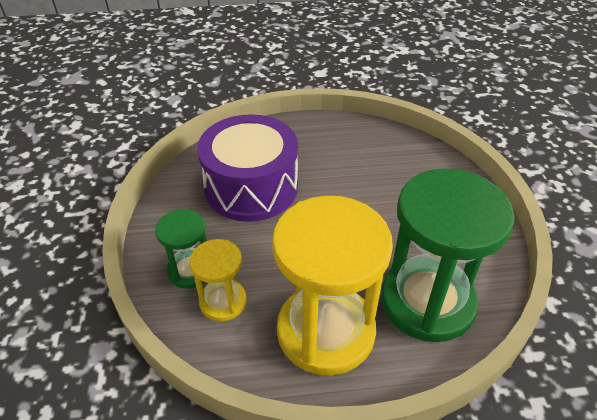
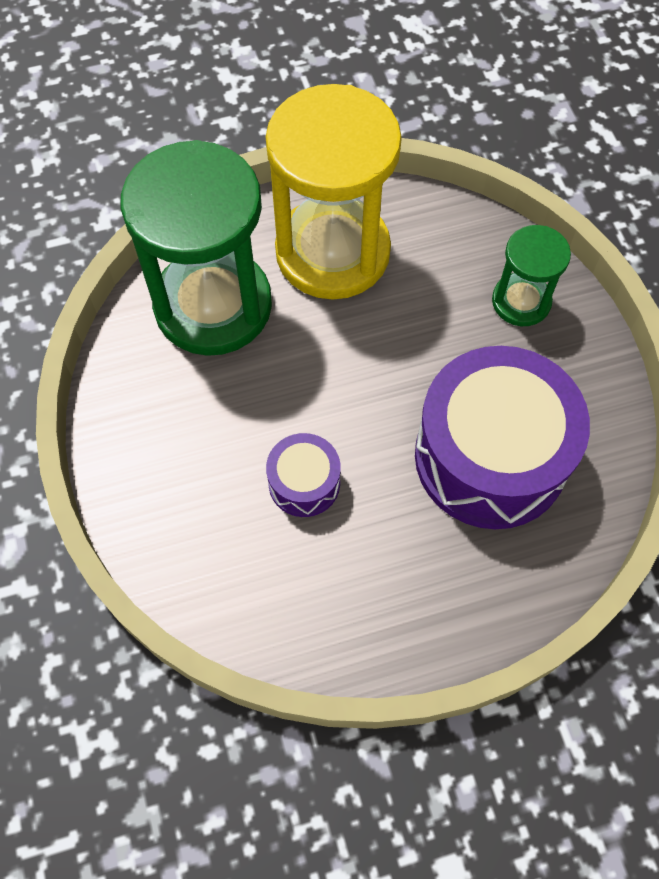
camera: 170 degrees right, 20 degrees up
yellow hourglass [190,239,247,321] -> none
none -> purple drum [266,433,341,517]

